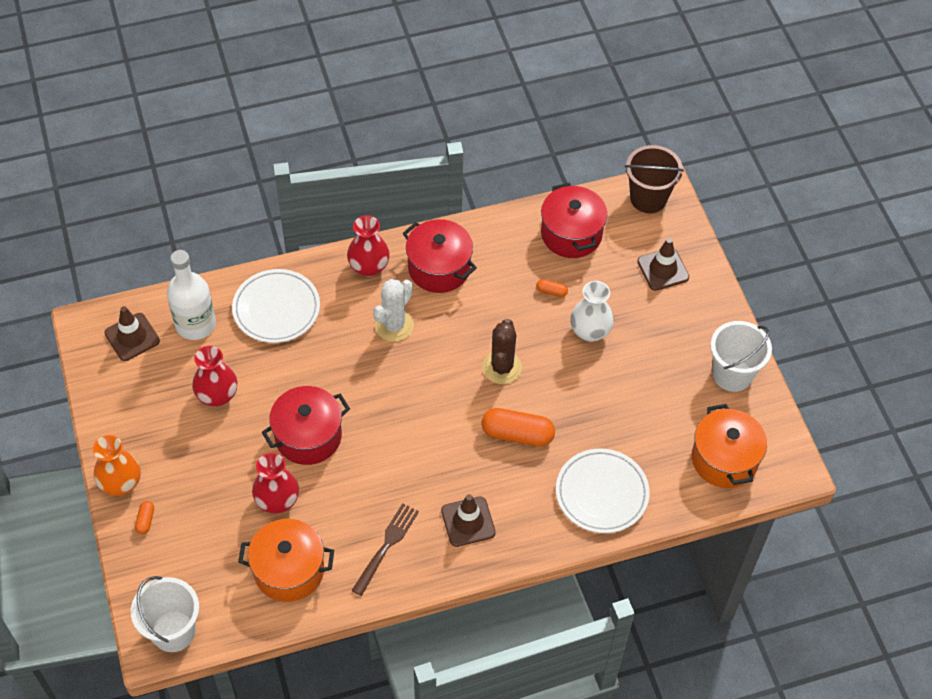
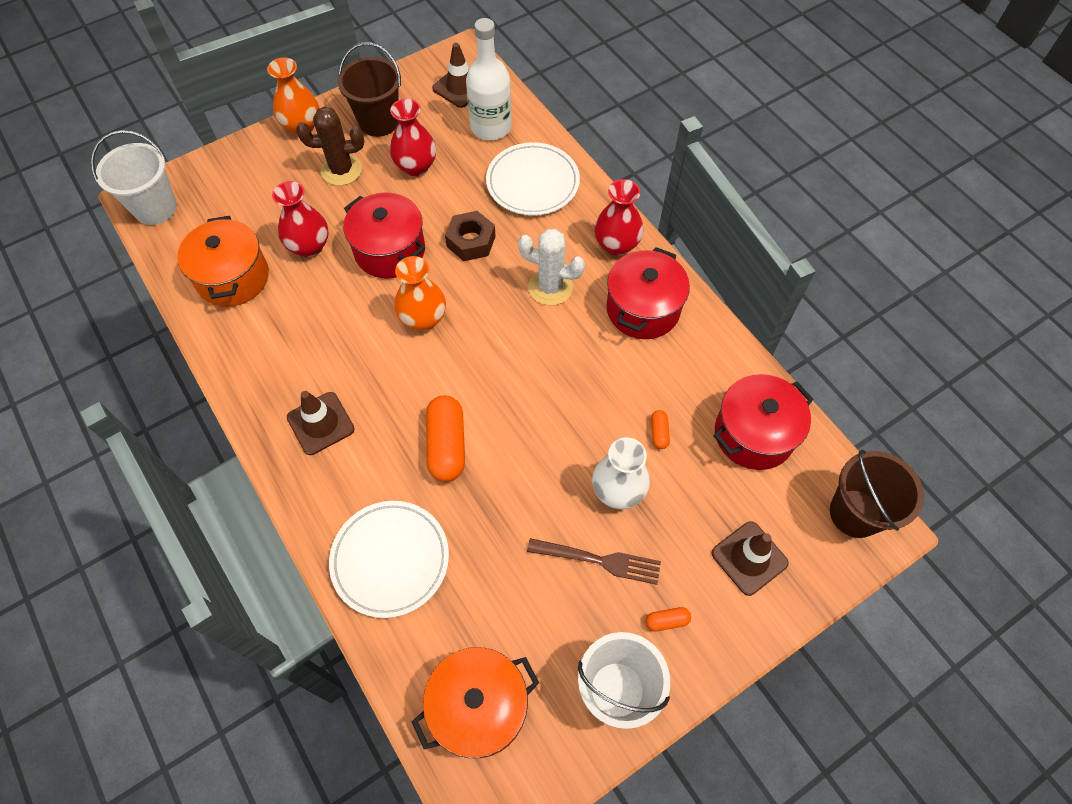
camera: 75 degrees right, 5 degrees up
orange capsule [135,501,154,534] -> orange capsule moved to [646,607,691,632]
brown fork [351,503,419,596] -> brown fork moved to [527,538,661,585]
brown cactus [482,319,522,384] -> brown cactus moved to [296,107,364,186]
none -> brown bucket [338,42,401,137]
none -> orange vase [394,256,446,331]
none -> brown nut [445,211,496,261]

